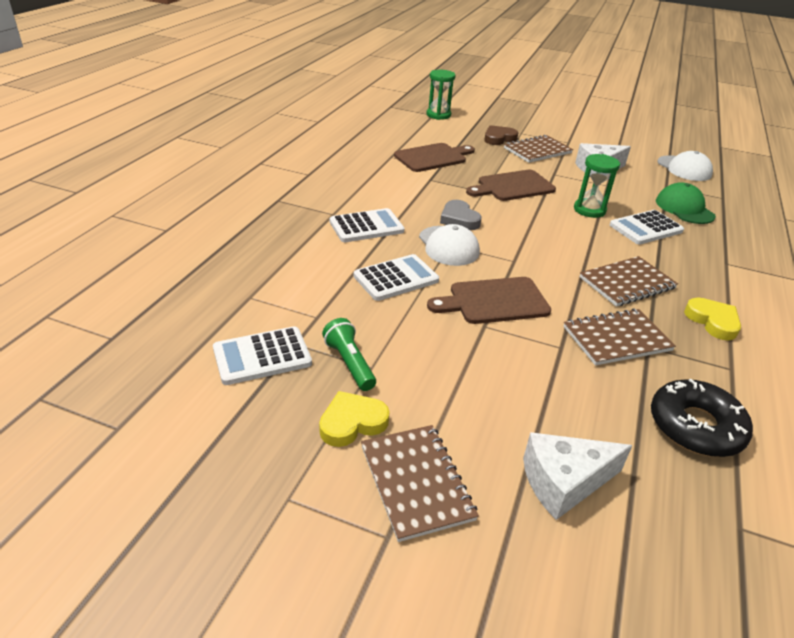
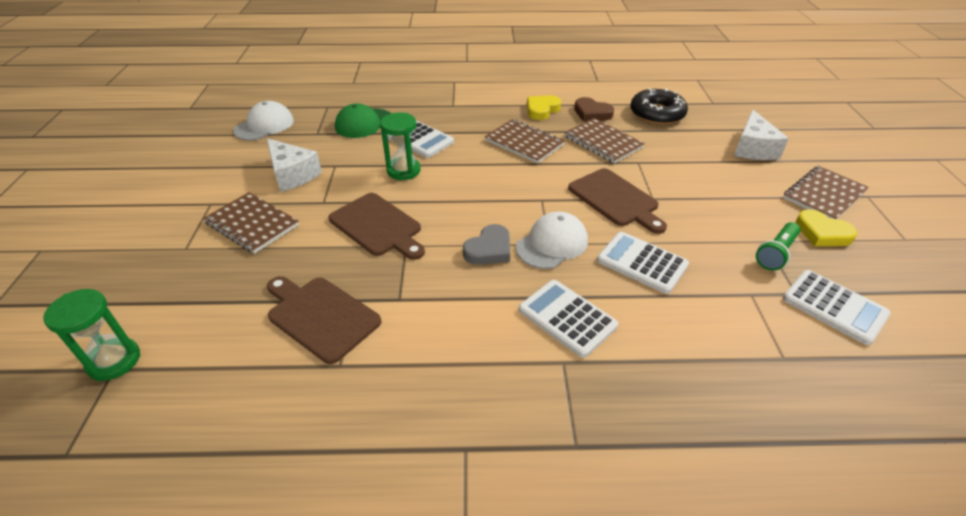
camera: 110 degrees left, 5 degrees up
brown heart [484,125,518,145] -> brown heart moved to [574,97,614,122]
white cheese [523,432,633,520] -> white cheese turned 45 degrees clockwise [734,110,789,160]

